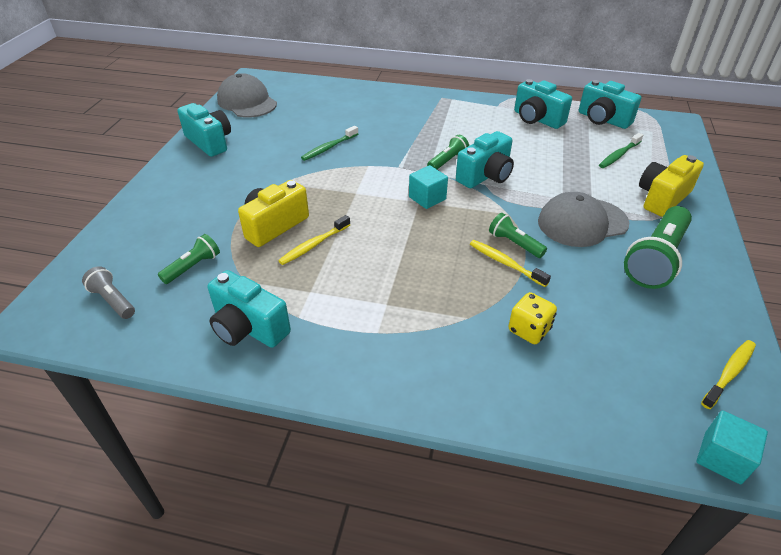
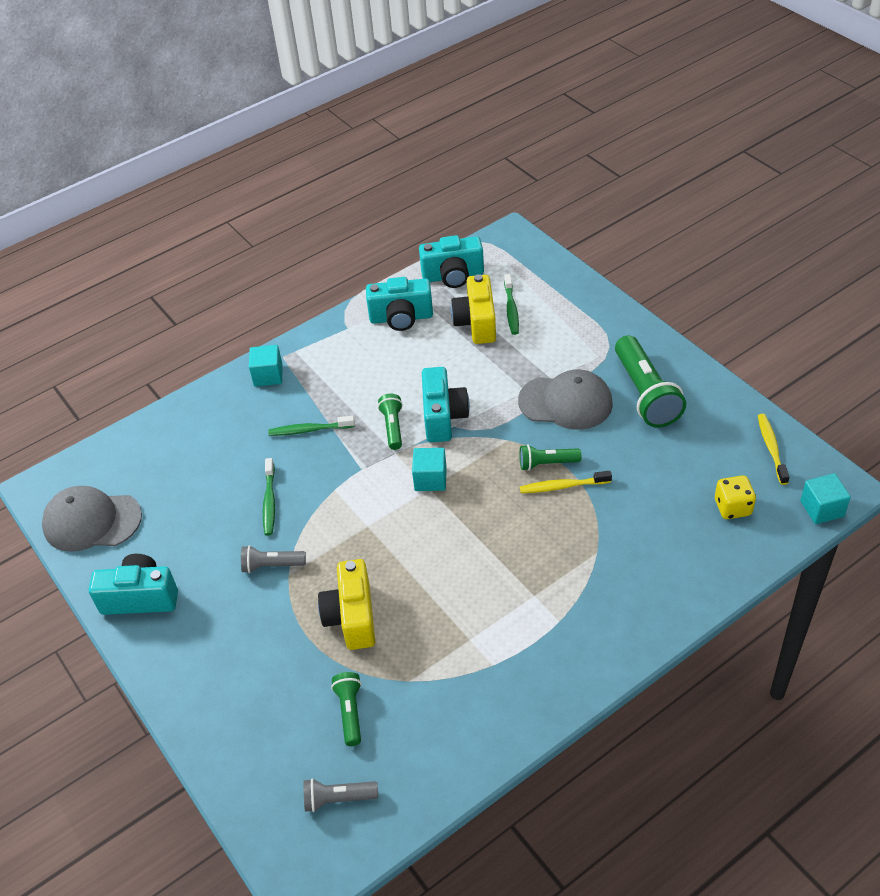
camera: 45 degrees left, 5 degrees up
turquoise camera [207,270,291,348] -> none
yellow toothbrush [278,215,350,265] -> none
yellow dice [508,292,557,344] -> yellow dice moved to [715,475,756,519]
grey cap [538,192,629,247] -> grey cap turned 105 degrees counterclockwise [518,369,613,430]
yellow camera [639,155,704,217] -> yellow camera moved to [451,274,496,344]
none -> grey flashlight [241,545,306,573]
none -> turquoise cube [249,345,283,387]
none -> green toothbrush [268,416,355,436]

